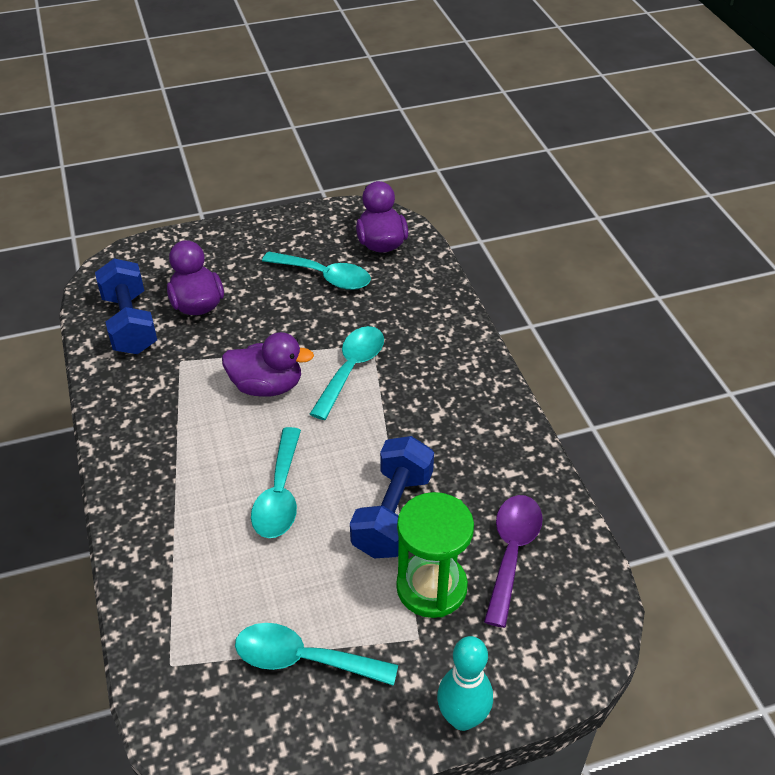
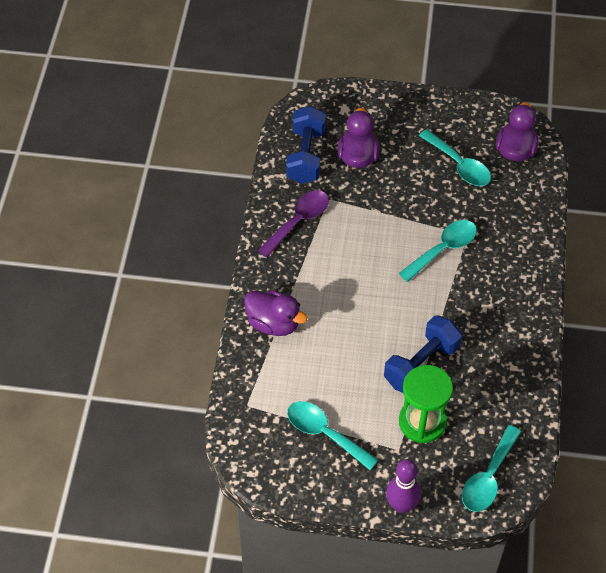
camera: 25 degrees right, 10 degrees up
purple duck [222,332,314,397] -> purple duck moved to [244,290,307,336]
turquoise spoon [251,427,301,538] -> turquoise spoon moved to [462,425,521,512]
turquoise bowling pin [437,636,493,731] -> purple bowling pin [386,459,421,513]
purple spoon [484,495,543,628] -> purple spoon moved to [257,190,329,258]

